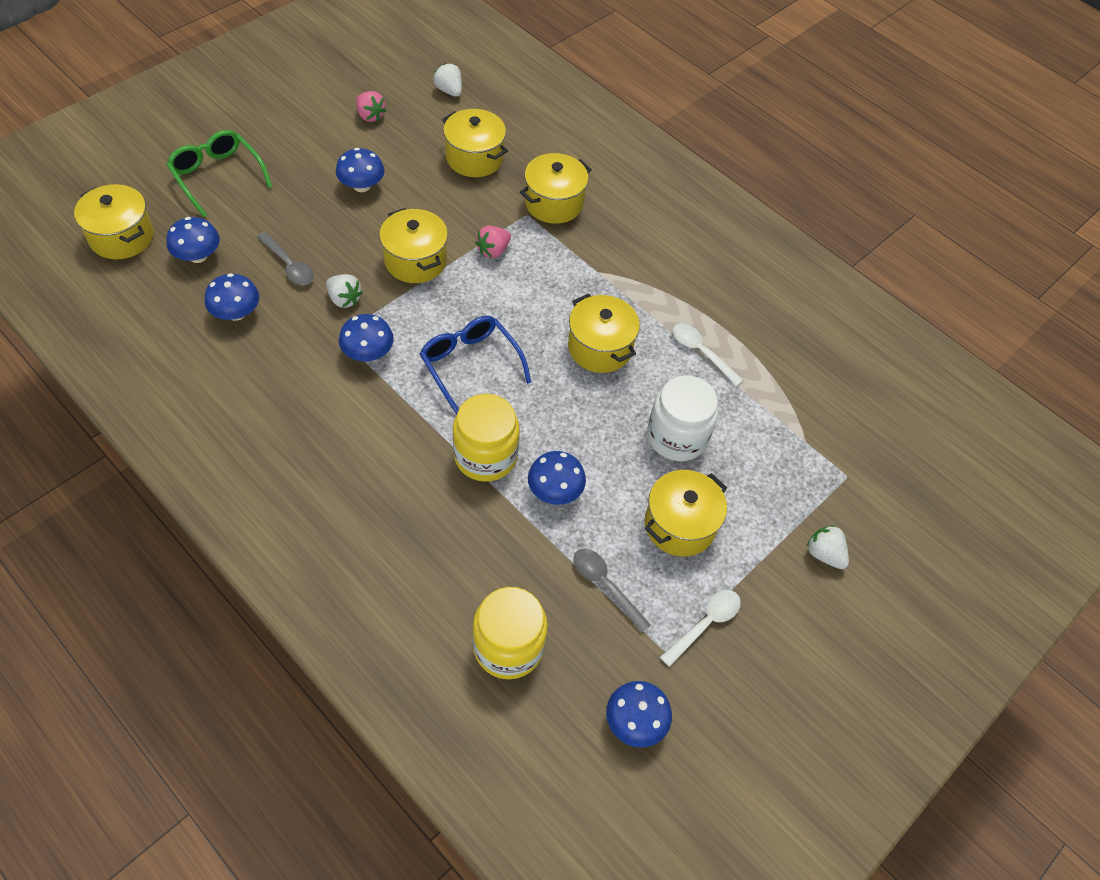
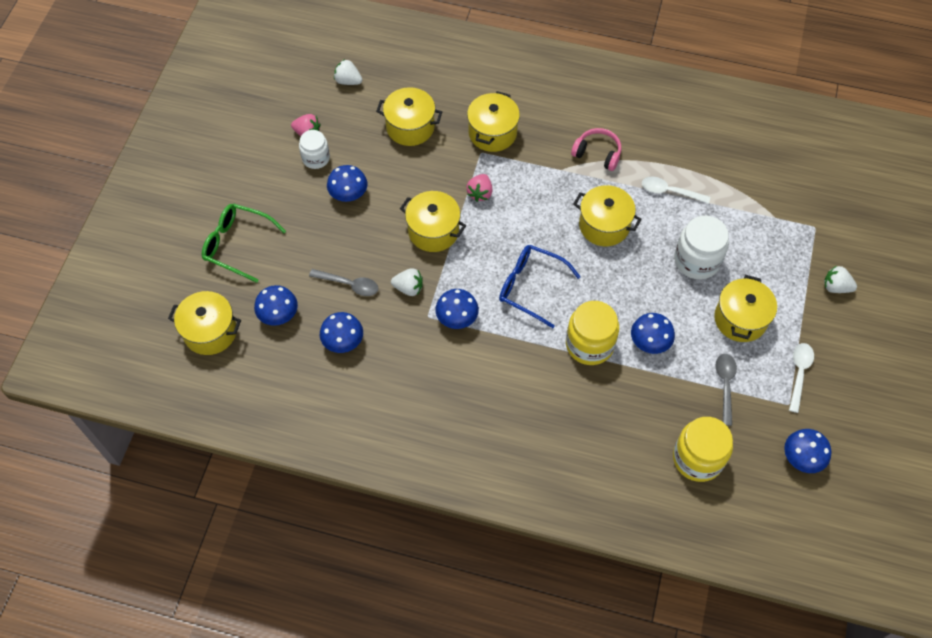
camera: 25 degrees left, 5 degrees up
grey spoon [573,549,650,633] -> grey spoon turned 75 degrees clockwise [716,354,737,426]
none -> white jar [299,130,330,169]
none -> pink headphones [571,128,621,171]

